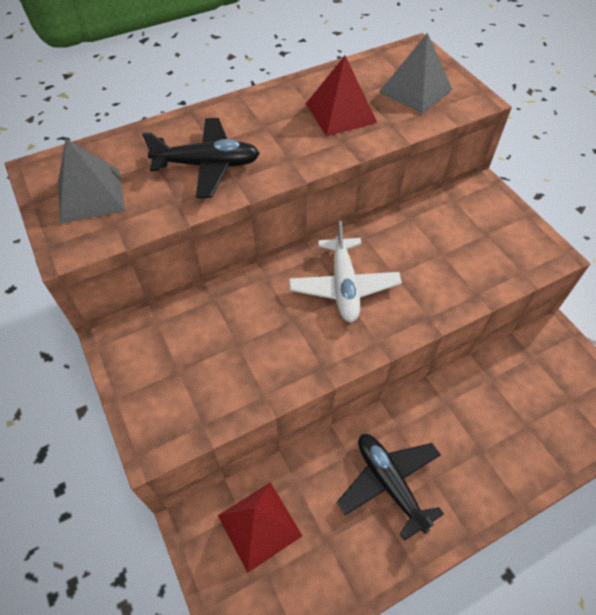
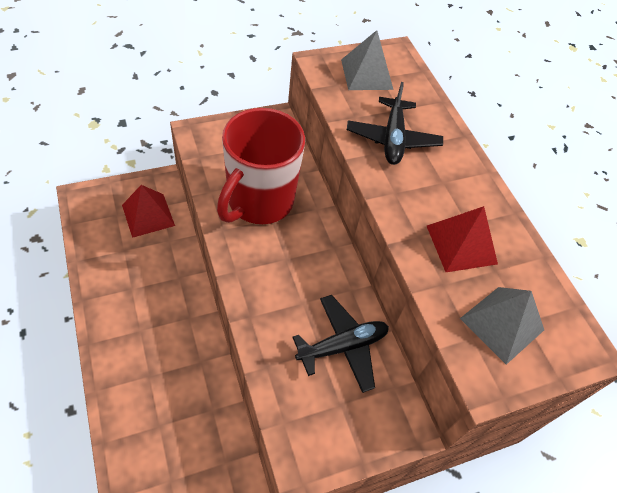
camera: 90 degrees right, 0 degrees up
white plane [289,221,402,322] -> none
black plane [337,434,444,541] -> black plane moved to [292,295,389,393]
none -> red mug [217,108,305,224]

